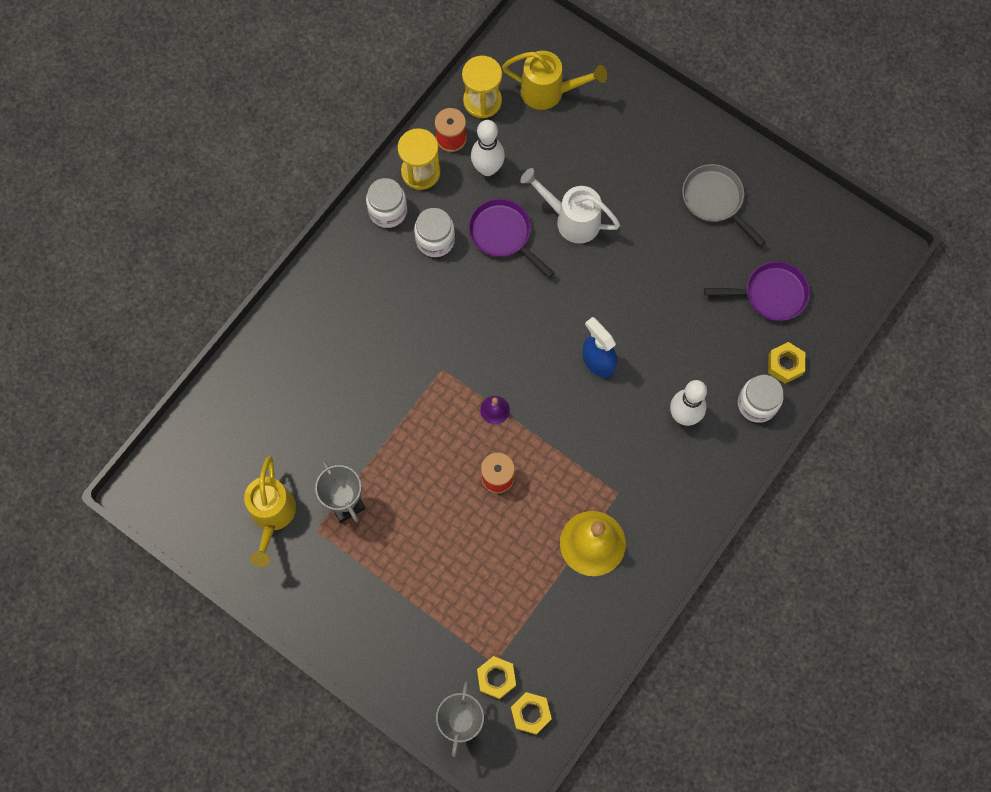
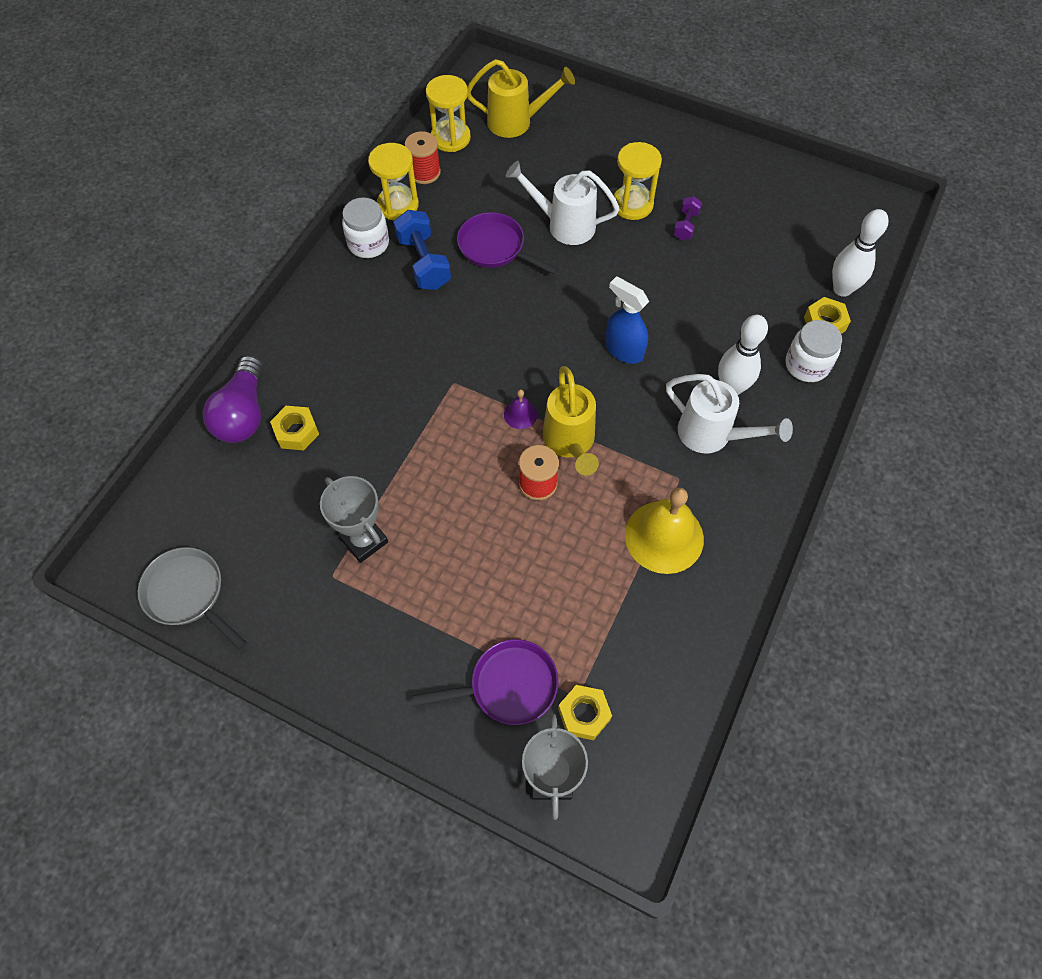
camera: 10 degrees left, 10 degrees down
yellow watering can [244,456,296,567] -> yellow watering can moved to [542,366,599,475]
white jar [414,208,455,257] -> blue dumbbell [394,210,451,290]
white bowling pin [471,120,505,176] -> white bowling pin moved to [832,209,889,297]
yellow nut [511,692,552,735] -> yellow nut moved to [270,406,319,450]
grey pan [682,164,766,246] -> grey pan moved to [138,547,247,650]
purple pan [704,261,810,321] -> purple pan moved to [413,639,559,725]
none -> purple light bulb [203,355,263,443]
none -> yellow hourglass [612,142,662,220]
none -> white watering can [666,374,793,453]
none -> purple dumbbell [673,196,702,240]

